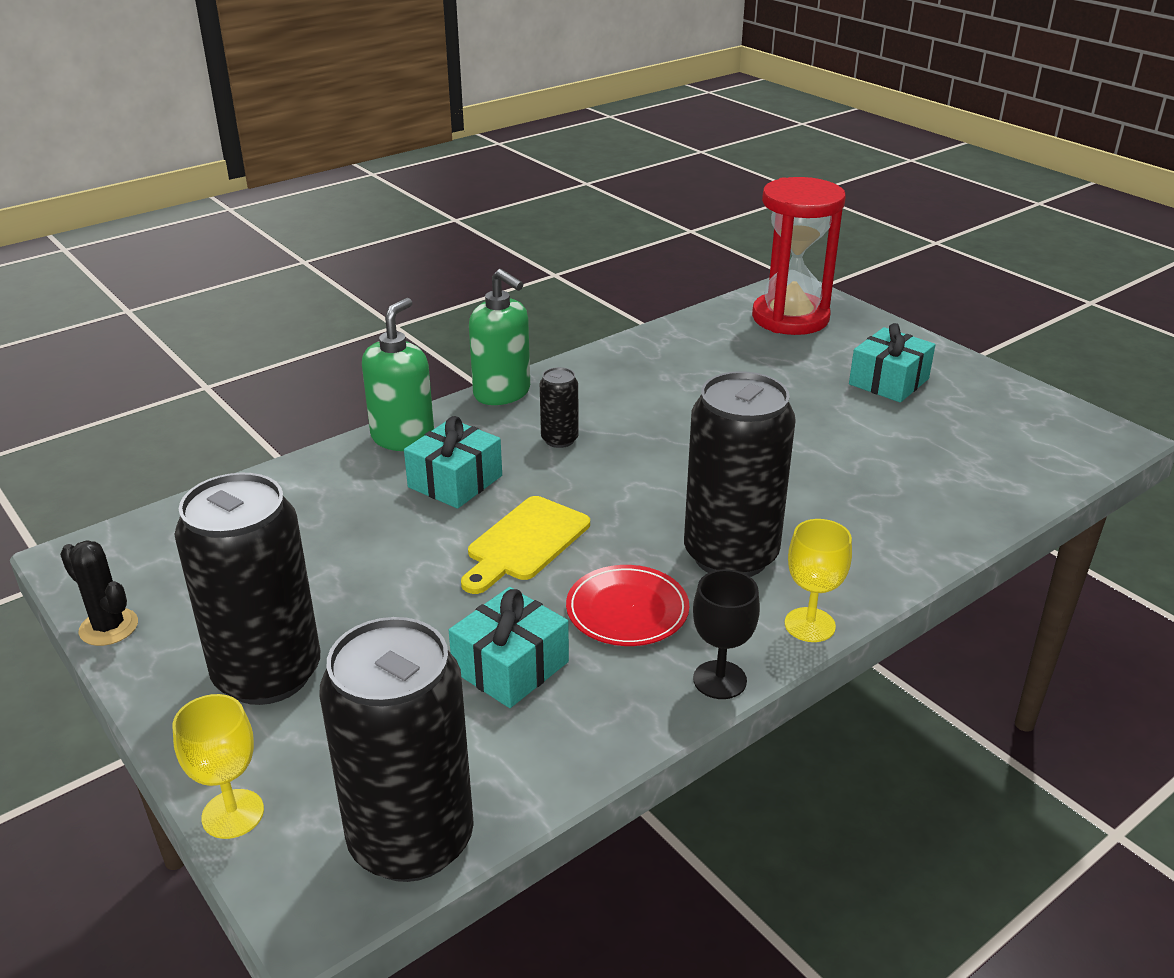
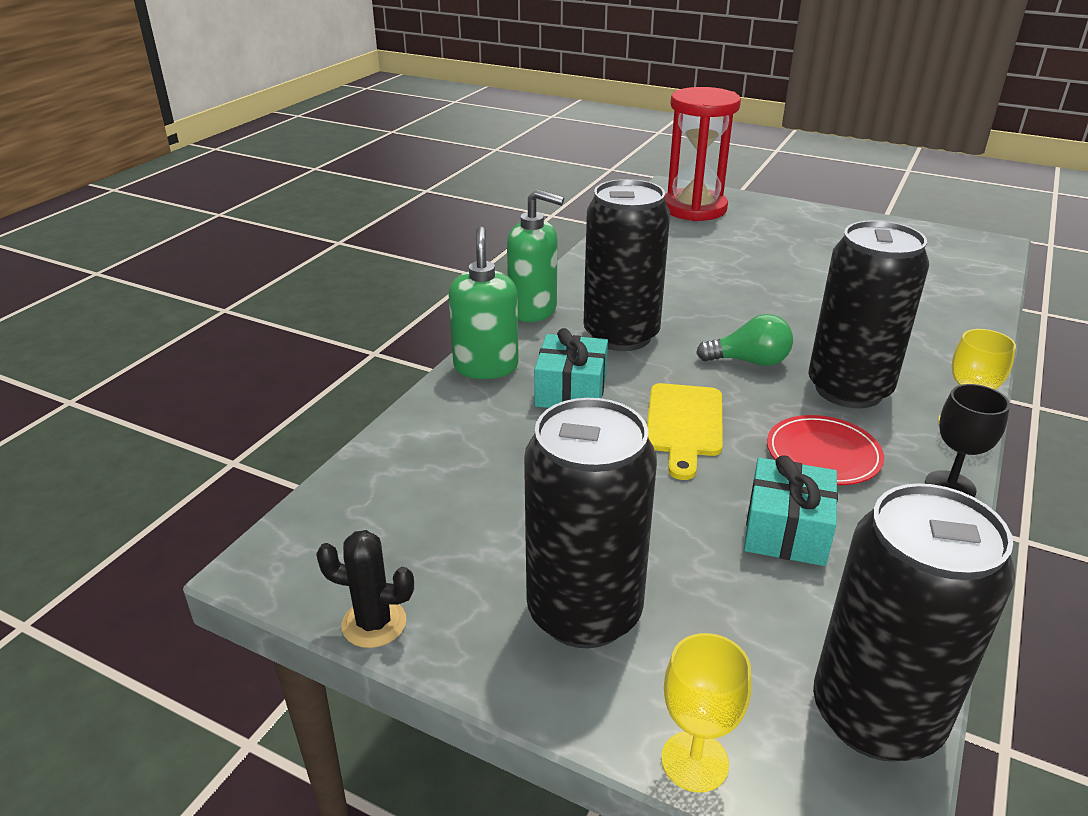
camera: 25 degrees left, 0 degrees up
black can [540,367,579,448] -> black can [583,179,670,351], size x2.21
turquoise gift [849,323,935,402] -> none
none -> green light bulb [696,314,793,366]

